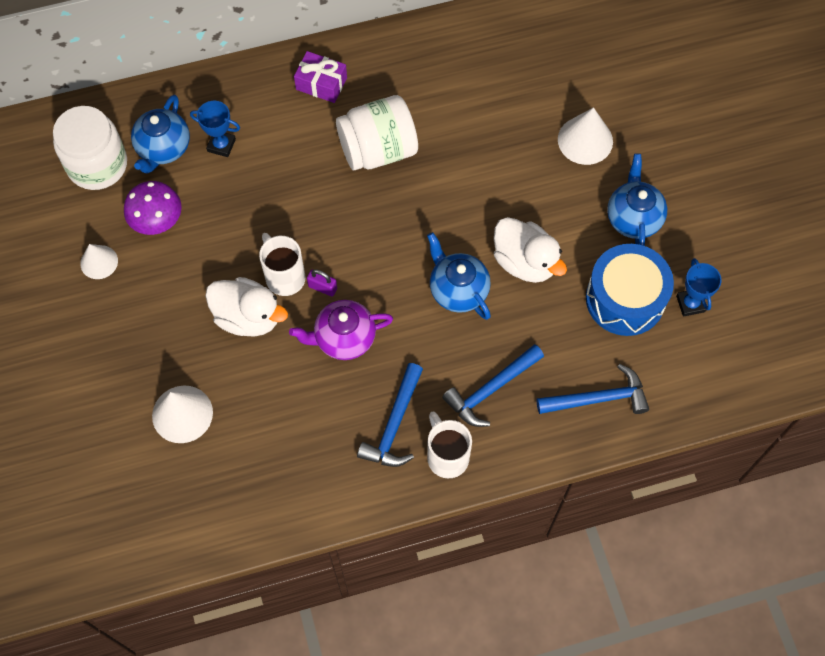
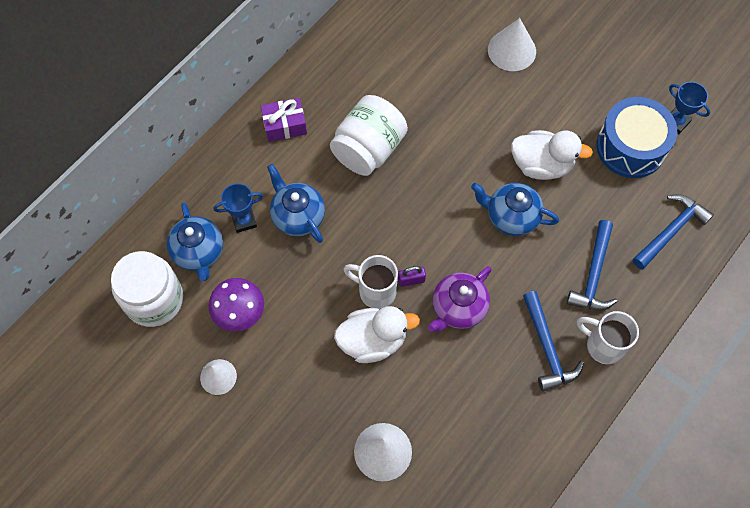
camera: 35 degrees left, 0 degrees up
blue teapot [607,154,667,246] -> blue teapot moved to [267,164,325,243]

